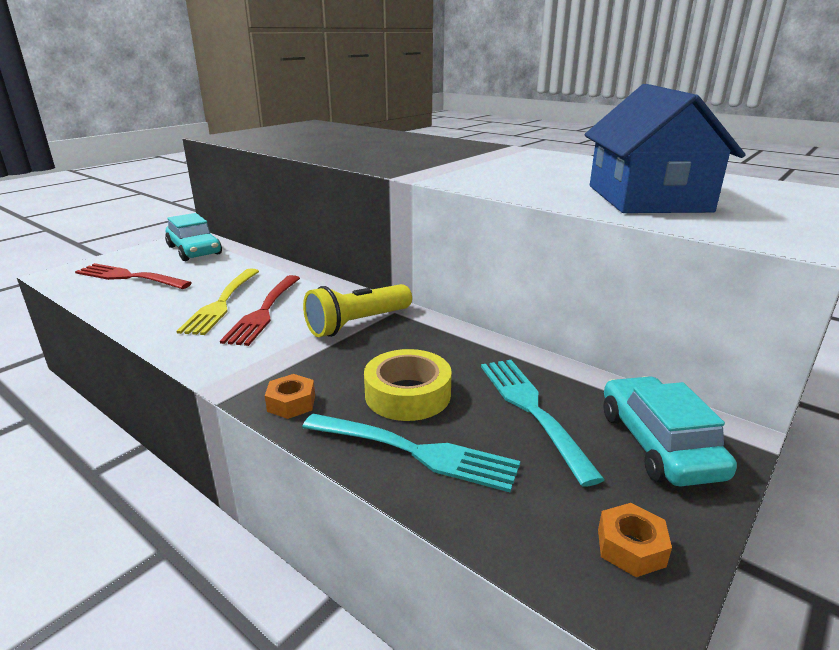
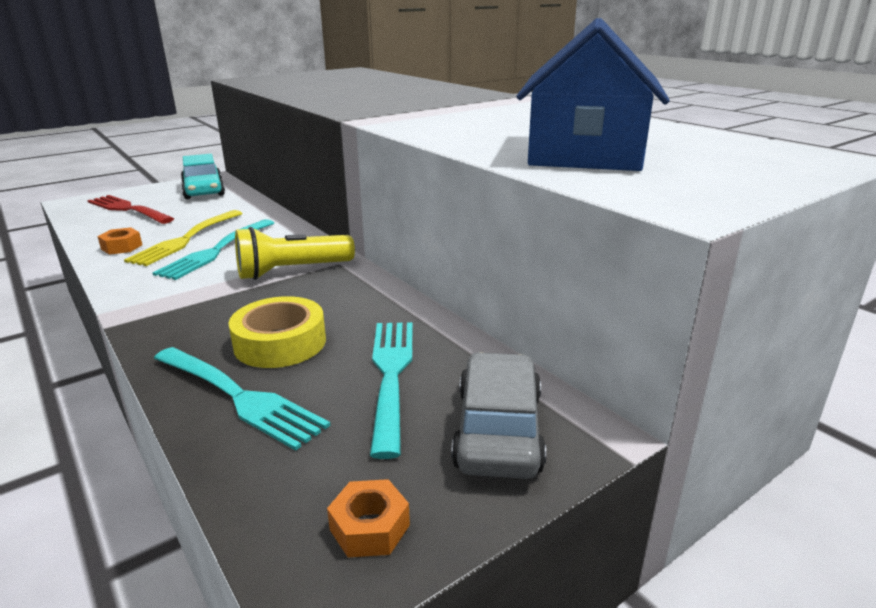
camera: 15 degrees right, 0 degrees up
red fork [220,275,300,346] -> turquoise fork [152,219,274,280]
orange nut [265,374,315,419] -> orange nut moved to [97,227,142,255]
turquoise car [603,376,737,486] -> grey car [451,352,546,479]

